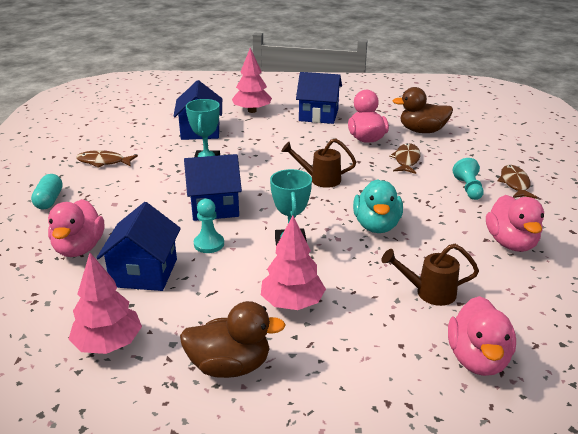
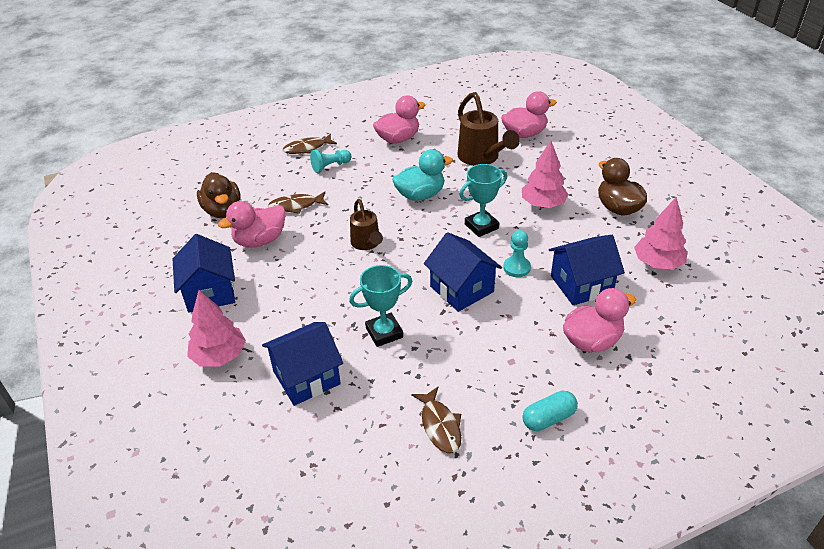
camera: 115 degrees left, 10 degrees up
brown watering can [381,244,479,306] -> brown watering can [457,92,520,166], size x1.59

